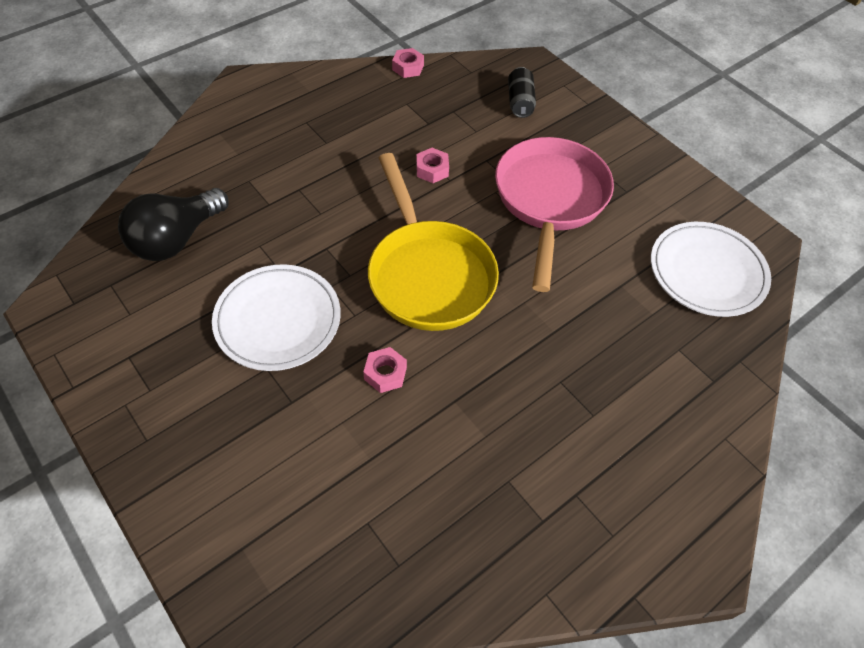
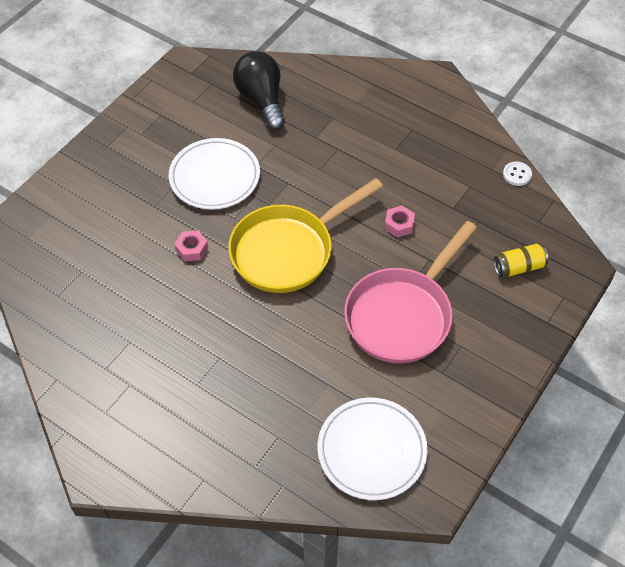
camera: 75 degrees right, 0 degrees up
black light bulb [118,188,228,261] -> black light bulb turned 45 degrees clockwise [233,51,285,130]
pink nut [392,48,424,78] -> white button [503,162,532,186]
pink pan [495,137,614,292] -> pink pan turned 135 degrees clockwise [344,221,477,364]
black can [508,67,536,118] -> yellow can [493,244,548,277]

